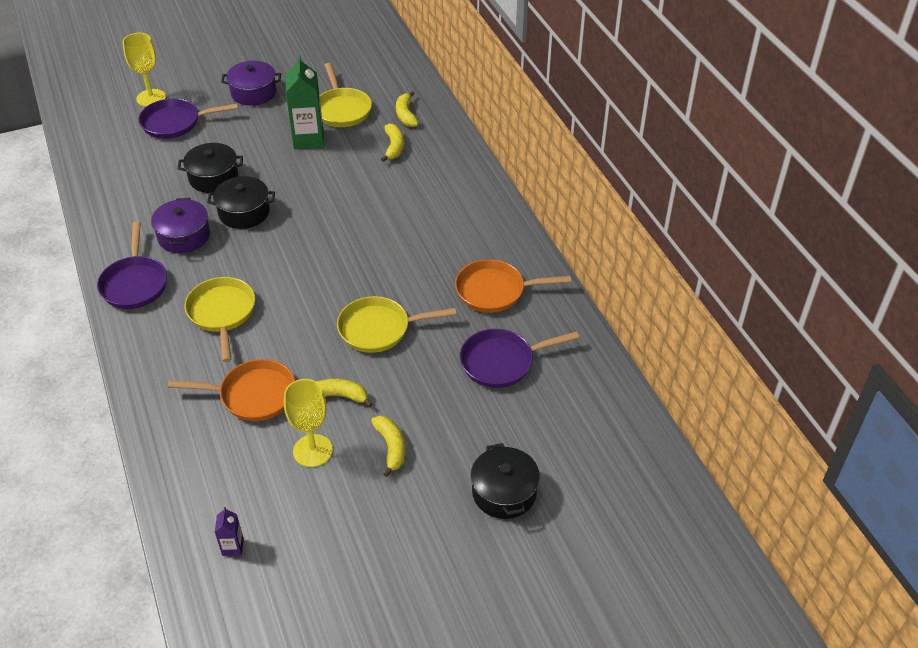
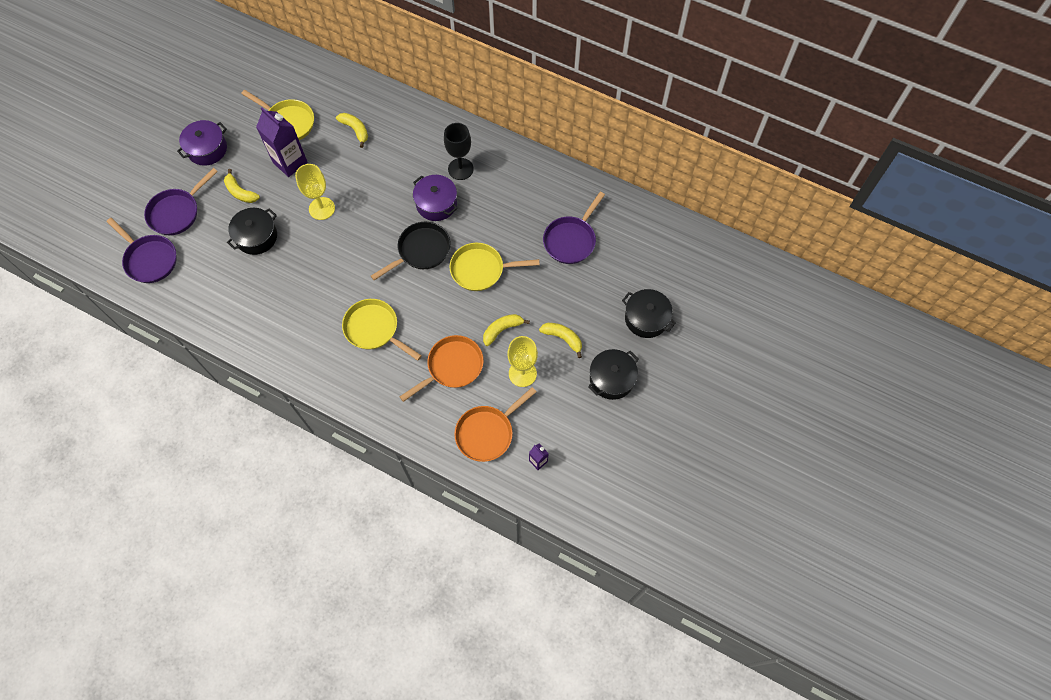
camera: 40 degrees left, 20 degrees up
purple pan [97,221,167,309] -> purple pan moved to [107,218,177,283]
yellow goblet [123,33,166,107] -> yellow goblet moved to [295,164,335,220]
purple pot [151,198,210,253] -> purple pot moved to [413,175,457,221]
black pot [207,176,275,229] -> black pot moved to [588,349,638,400]
green carton [286,55,324,149] -> purple carton [256,107,307,177]
yellow pan [337,296,456,353] -> yellow pan turned 45 degrees clockwise [449,243,540,291]
yellow banana [396,91,419,127] -> yellow banana moved to [224,169,260,203]
orange pan [455,259,571,313] -> orange pan moved to [454,387,536,462]
none -> black pan [371,222,451,280]
none -> black goblet [444,123,474,180]

